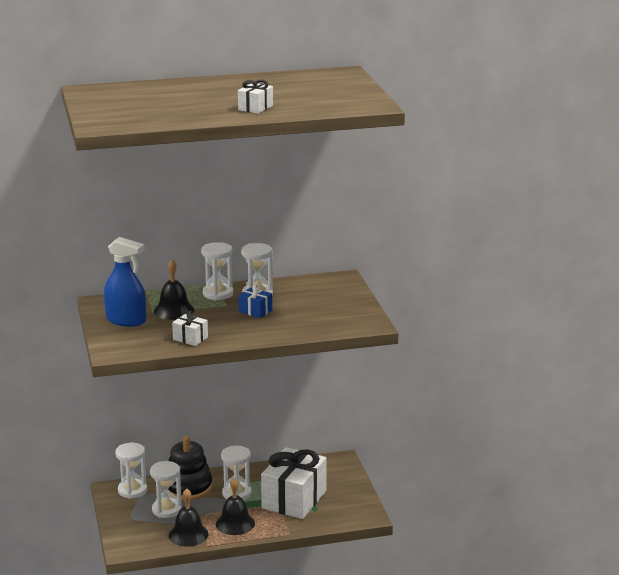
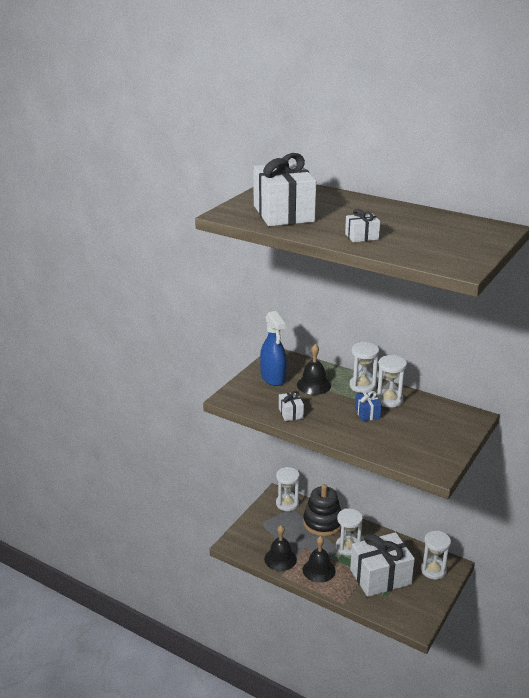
camera: 45 degrees right, 5 degrees up
white hourglass [150,461,182,518] -> white hourglass moved to [421,531,451,580]
none -> white gift [253,153,316,226]

